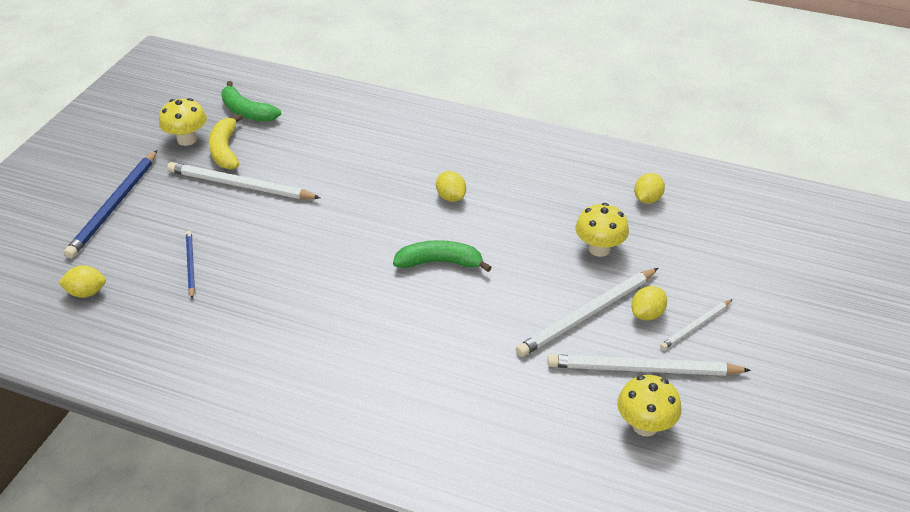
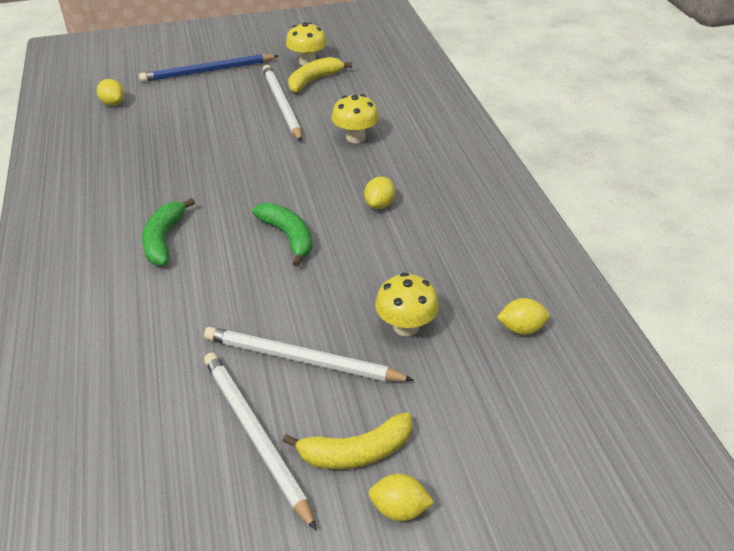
camera: 55 degrees right, 0 degrees up
blue pencil [186,231,195,299] -> none
green banana [221,81,281,122] -> green banana moved to [142,198,195,266]
yellow mushroom [617,375,682,437] -> yellow mushroom moved to [332,94,379,143]
yellow lemon [631,286,667,321] -> yellow lemon moved to [369,474,434,521]
white pencil [660,299,732,350] -> yellow banana [282,412,412,469]

